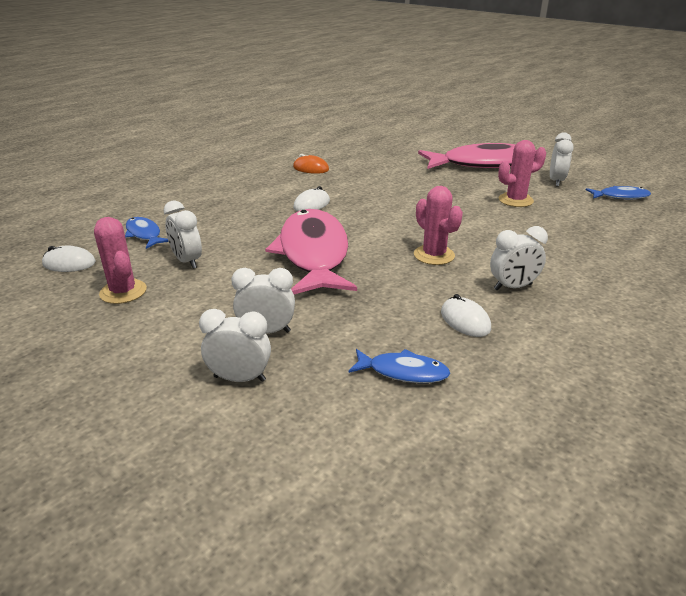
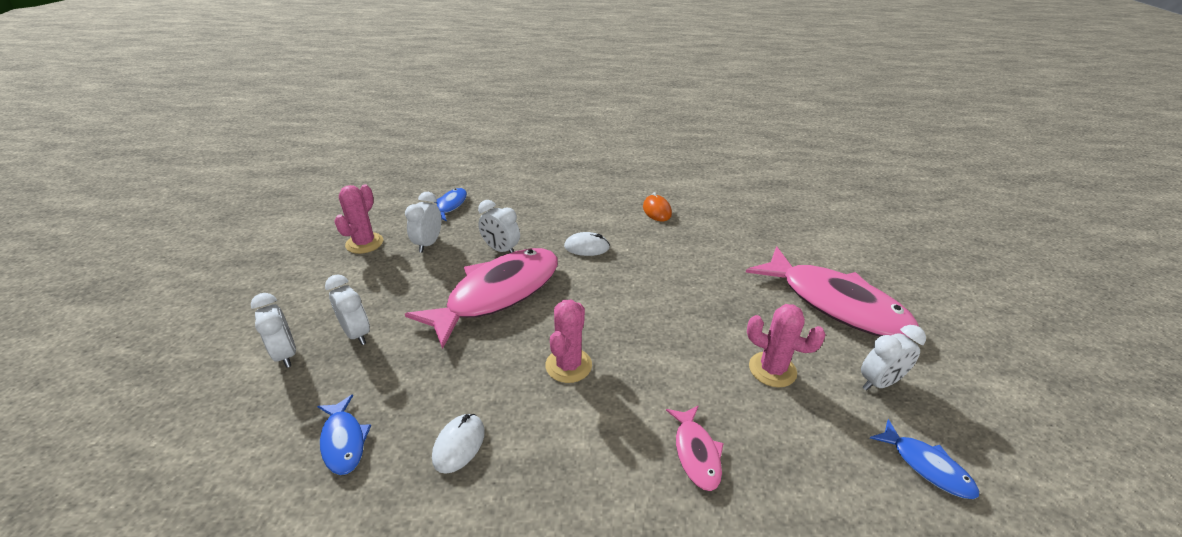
camera: 50 degrees right, 5 degrees up
white mouse [42,246,96,272] -> none
white clock [490,226,548,290] -> white clock moved to [478,200,520,253]
none -> pink fish [666,405,724,491]

